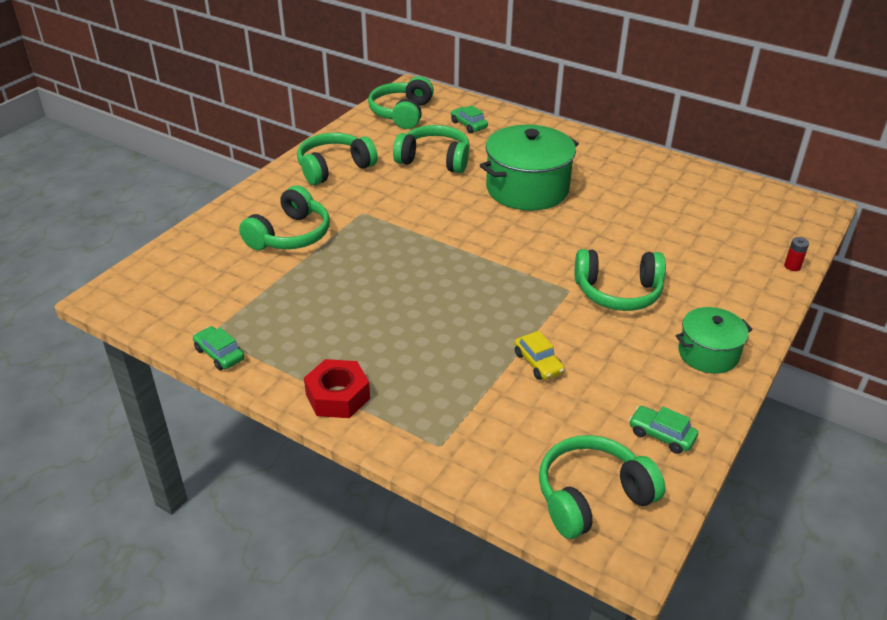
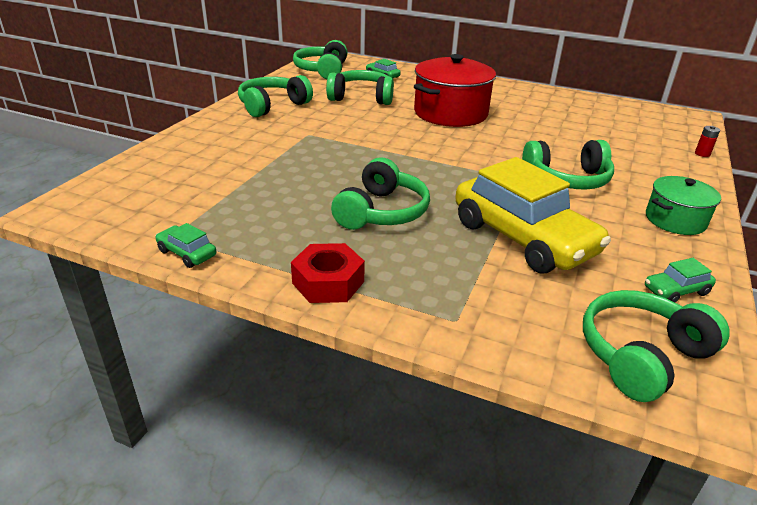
camera: 10 degrees left, 5 degrees down
green headphones [239,185,330,250] -> green headphones moved to [331,157,430,230]
green pot [480,124,579,211] -> red pot [414,54,496,127]
yellow car [514,331,565,380] -> yellow car [455,157,611,273], size x2.49
green car [629,406,698,454] -> green car turned 45 degrees counterclockwise [645,258,716,303]

